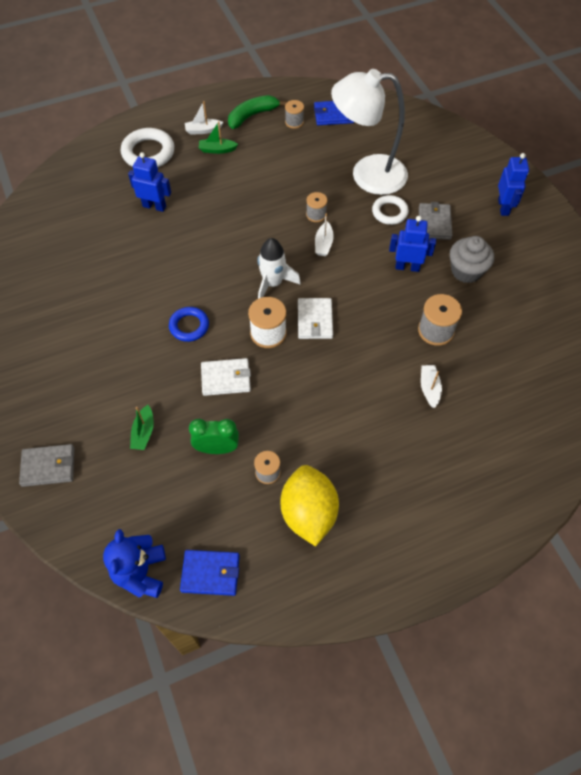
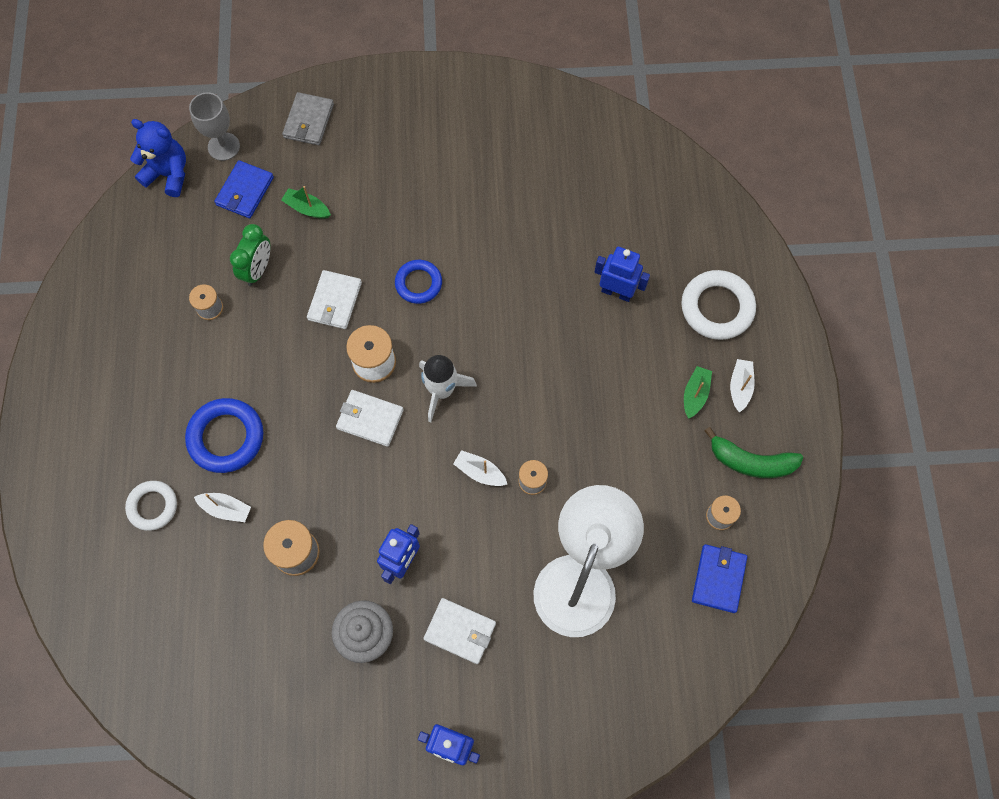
camera: 110 degrees right, 10 degrees up
blue robot [128,152,171,212] -> blue robot turned 105 degrees counterclockwise [595,247,650,302]
blue wallet [180,550,240,596] -> blue wallet moved to [214,160,274,218]
green banana [228,95,287,129] -> green banana turned 120 degrees clockwise [704,427,803,478]
yellow lemon [280,465,339,546] -> none
white ring [372,195,409,225] -> white ring moved to [125,481,177,531]
grey wallet [419,202,453,240] -> white wallet [423,598,496,664]
none -> blue ring [185,398,263,473]
none -> grey goblet [189,92,240,161]

